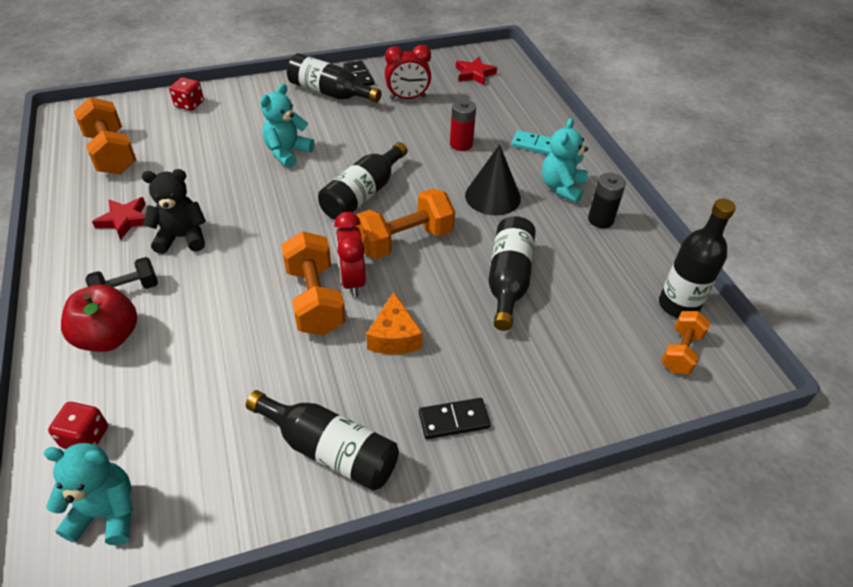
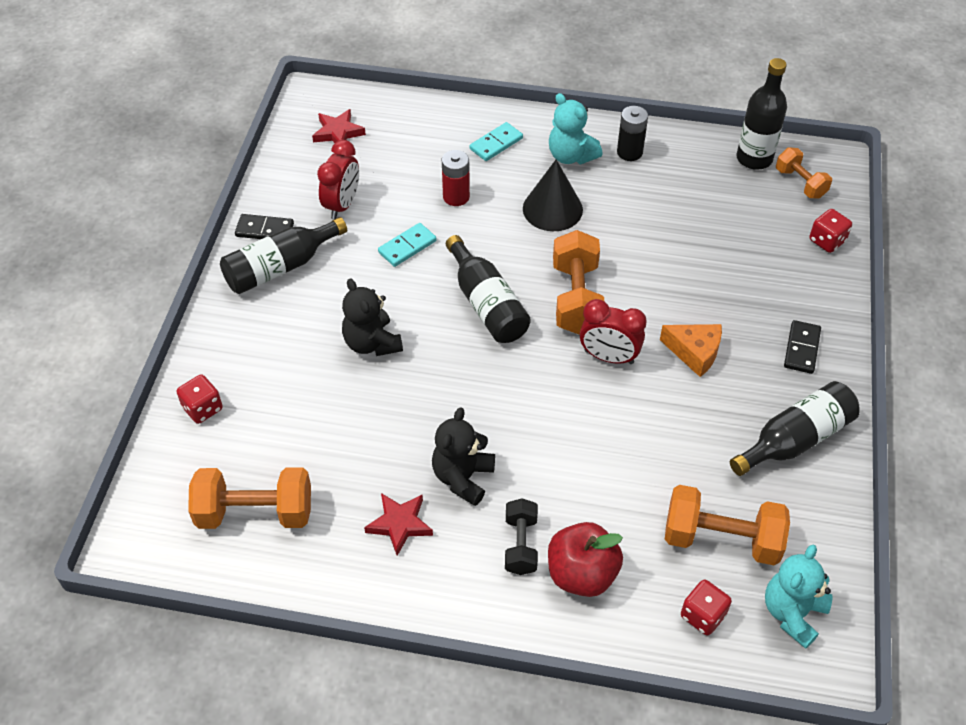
camera: 60 degrees left, 5 degrees up
turquoise teddy bear [260,84,315,168] -> black teddy bear [342,278,403,356]
orange dumbbell [281,231,346,335] -> orange dumbbell moved to [665,485,790,566]
black bottle [488,216,536,331] -> none
none -> turquoise domino [378,223,437,267]
none -> red dice [809,209,852,253]

